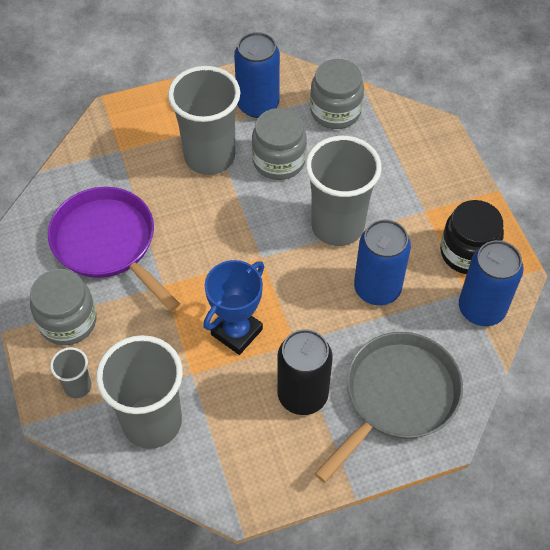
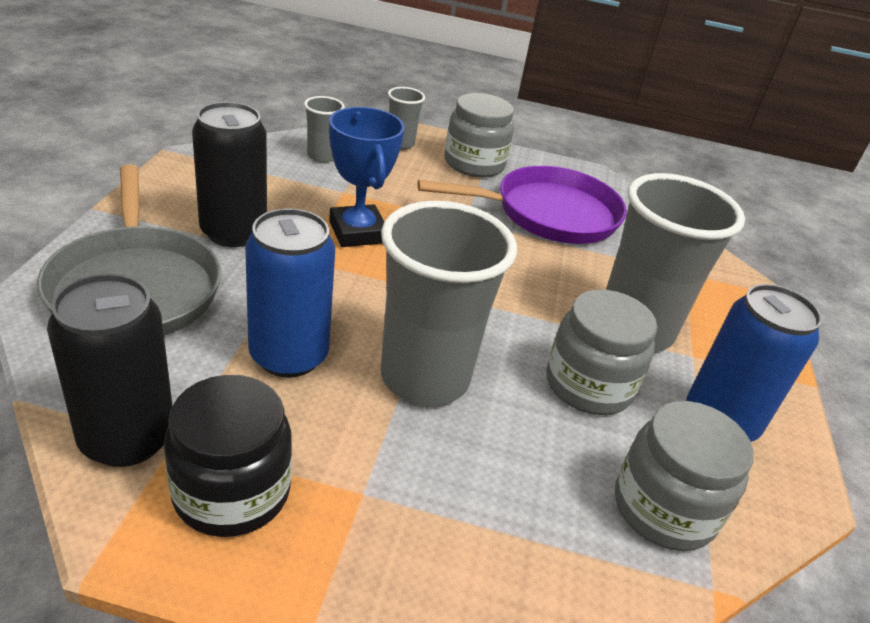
camera: 115 degrees right, 20 degrees down
grey cup [96,335,183,449] -> grey cup [304,96,345,163], size x0.47
blue can [459,240,524,326] -> black can [47,274,173,467]

